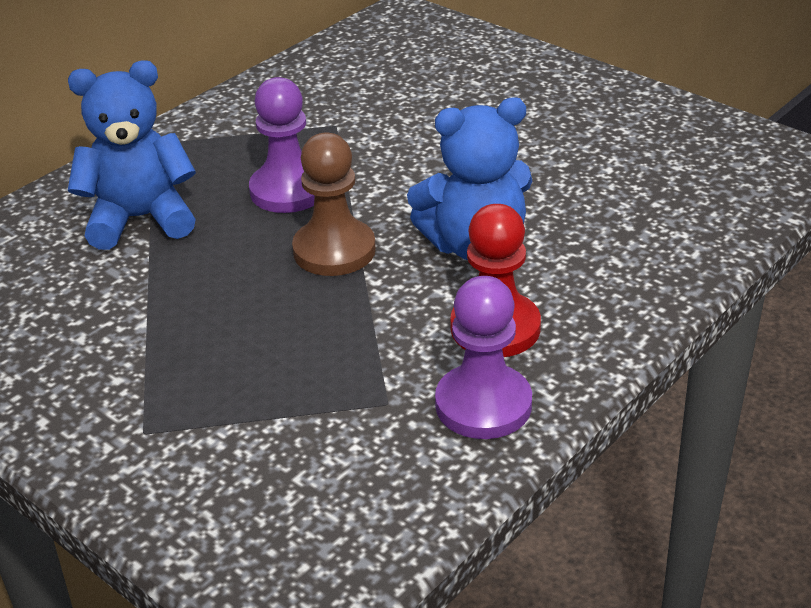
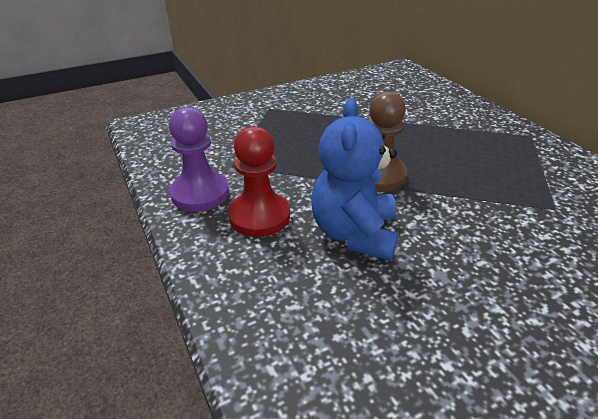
camera: 110 degrees right, 0 degrees up
blue teddy bear [68,60,196,250] -> none
purple pawn [249,77,315,213] -> none

